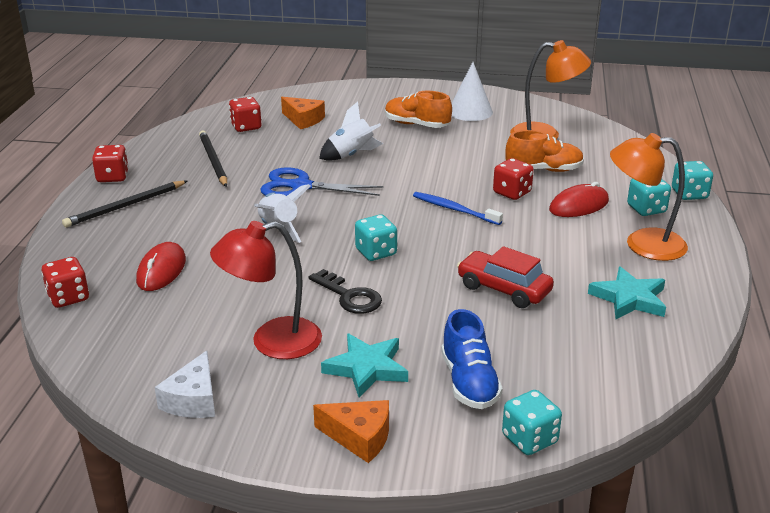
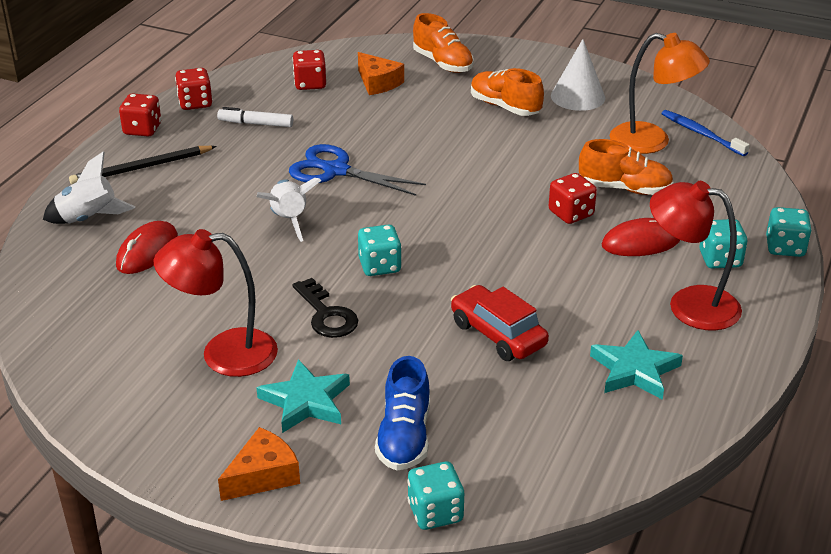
camera: 15 degrees right, 5 degrees up
red dice [41,257,89,308] -> red dice moved to [175,68,213,110]
white cheese [155,350,215,418] -> none
black pencil [199,130,227,187] -> white marker [217,107,293,127]
orange cheese [313,400,389,463] -> orange cheese turned 75 degrees counterclockwise [218,427,300,501]
white rocket [319,102,383,161] -> white rocket moved to [43,151,135,224]
blue toothbrush [413,192,503,225] -> blue toothbrush moved to [661,110,750,156]
orange lamp [610,133,688,261] -> red lamp [650,181,742,330]
none -> orange shoe [413,13,474,73]

